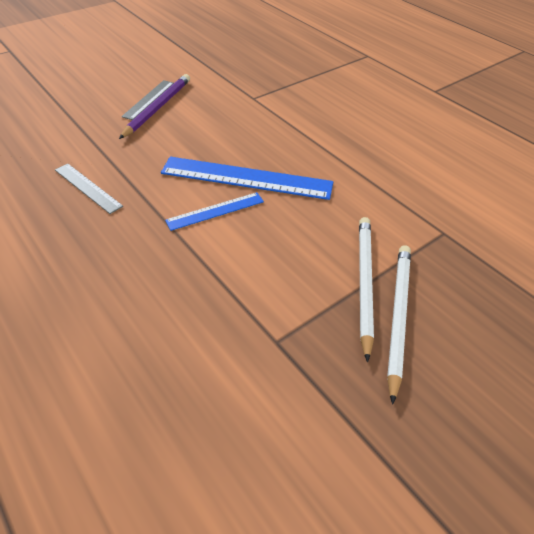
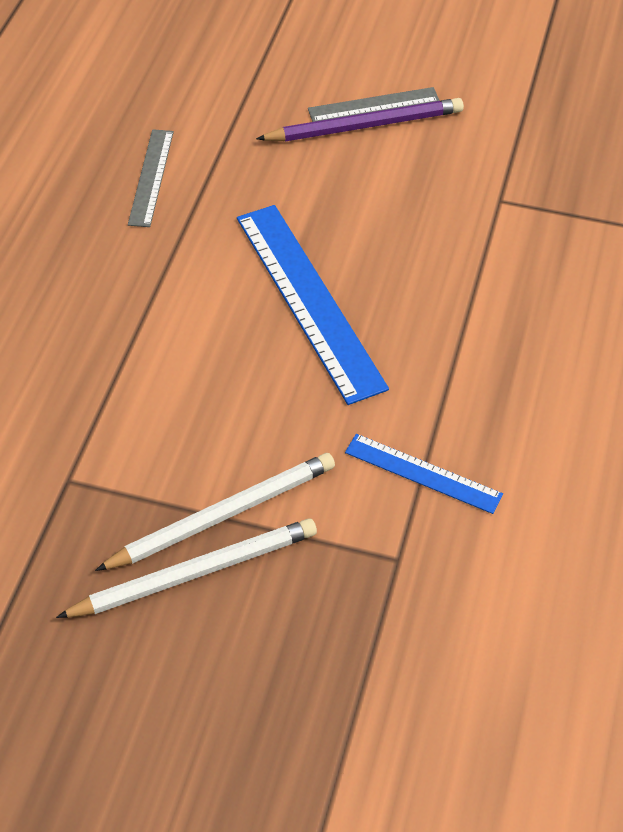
camera: 55 degrees right, 5 degrees up
blue ruler [165,192,264,231] -> blue ruler moved to [345,434,503,514]

